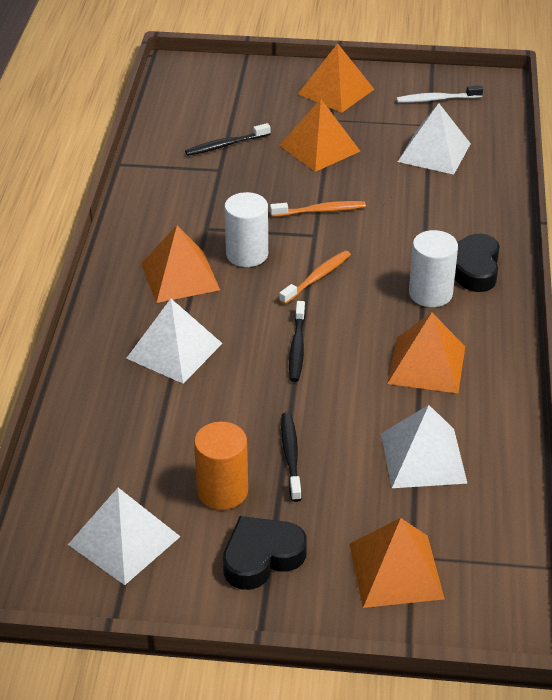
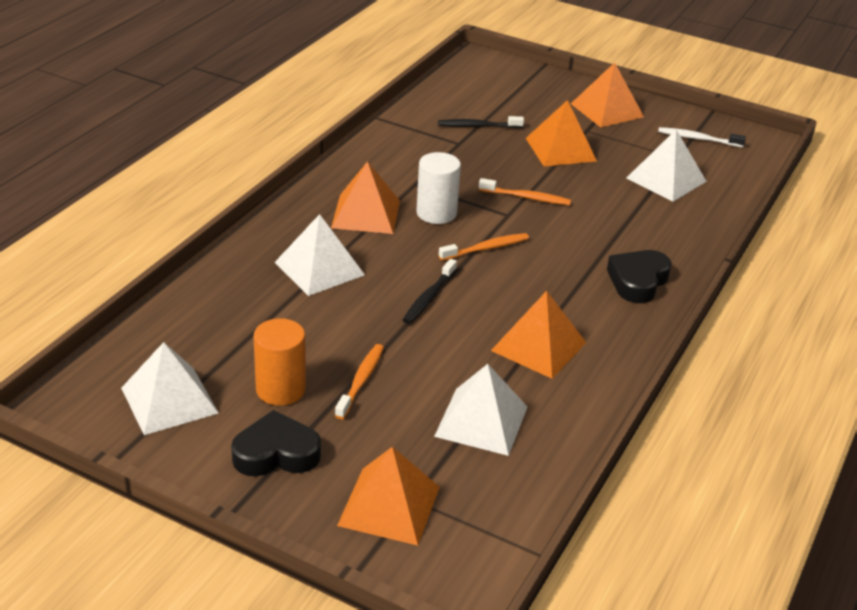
camera: 20 degrees right, 5 degrees down
black toothbrush [281,412,302,502] -> orange toothbrush [335,344,384,419]
white cylinder [409,230,458,307] -> none

